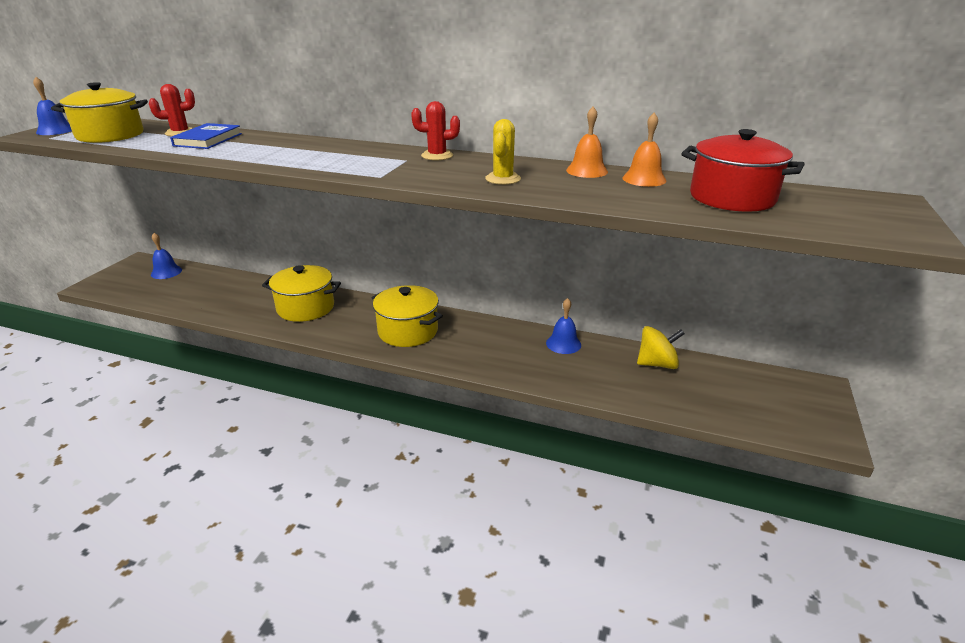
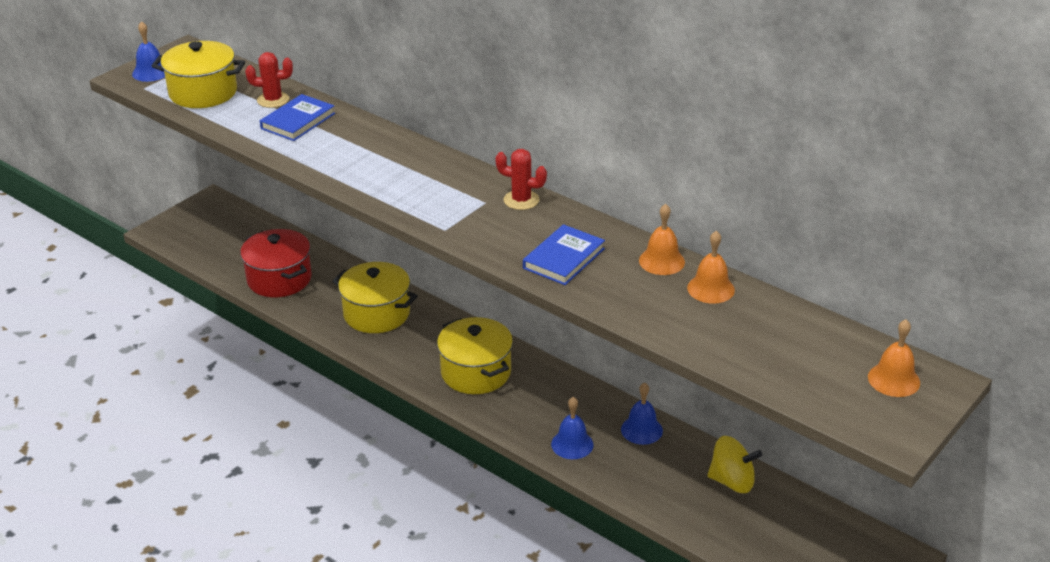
camera: 20 degrees right, 5 degrees up
blue bell [151,233,182,279] -> blue bell moved to [551,397,594,459]
yellow cactus [485,119,521,185] -> blue book [523,224,605,285]
red pot [681,129,805,212] -> red pot moved to [240,229,312,297]
none -> orange bell [868,319,920,397]

